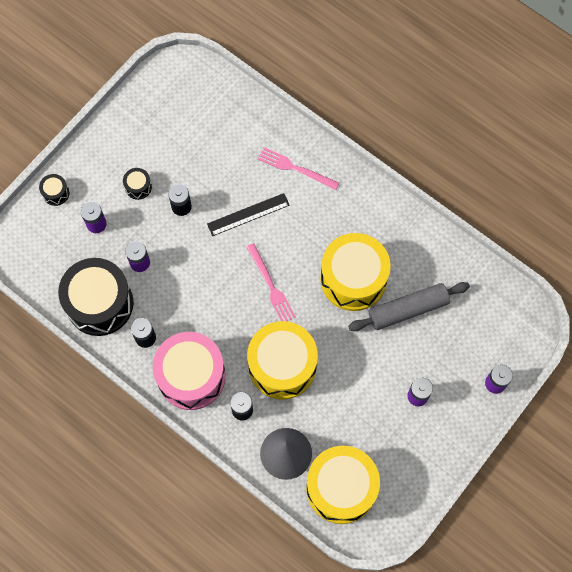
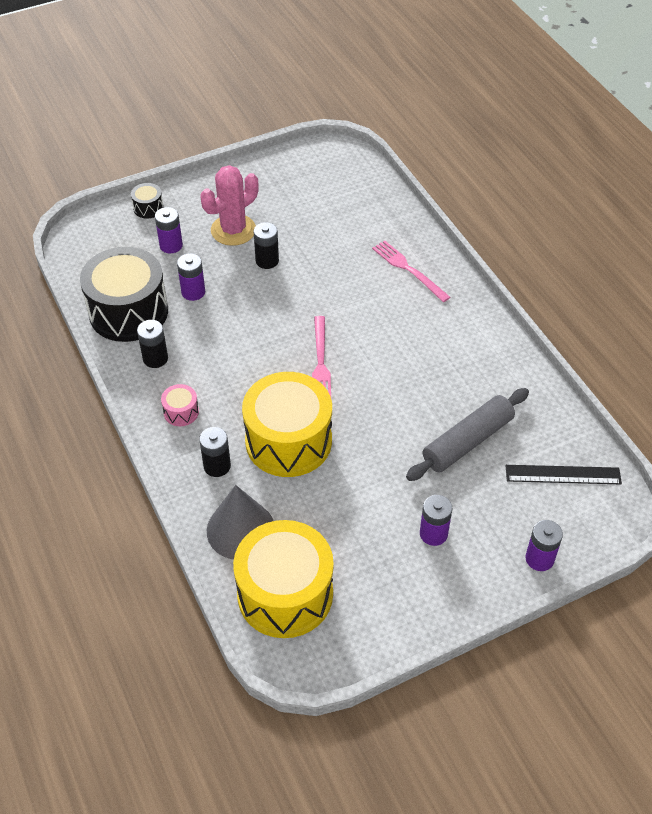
camera: 25 degrees right, 20 degrees down
black drum [123,168,152,200] -> pink cactus [200,165,259,246]
pink drum [153,332,226,410] -> pink drum [161,384,199,426], size x0.41
black ruler [207,193,290,236] -> black ruler moved to [505,465,622,484]
yellow drum [320,233,391,311] -> none
grey rolling pin [348,282,470,331] -> grey rolling pin turned 45 degrees counterclockwise [406,388,529,481]

